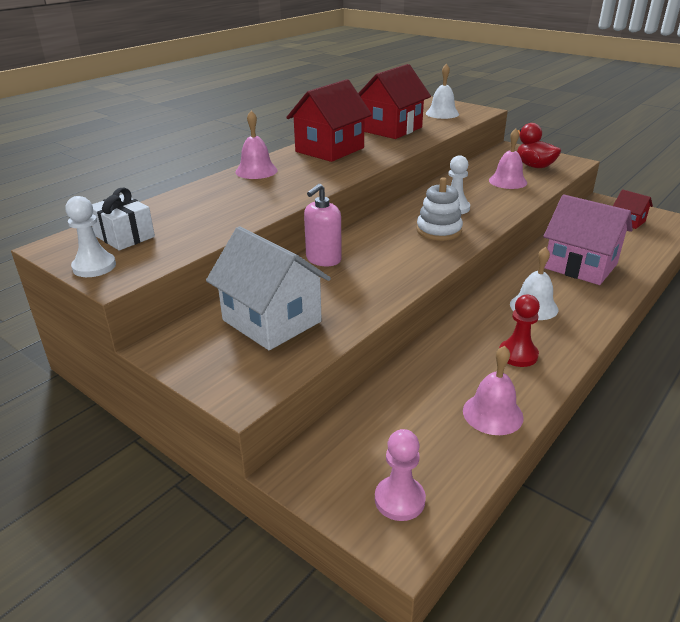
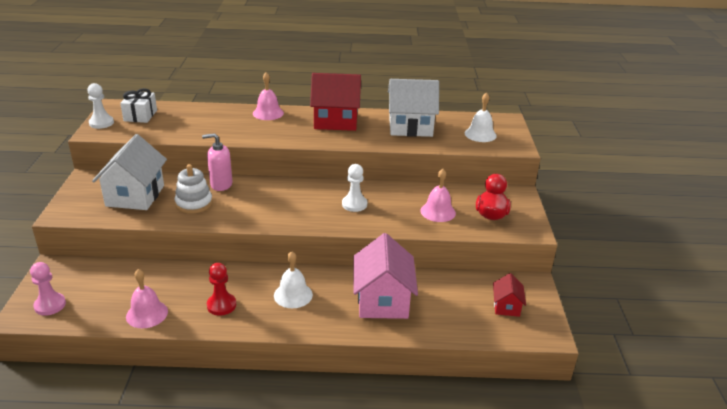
camera: 50 degrees right, 0 degrees up
red house [358,64,431,139] -> white house [388,79,439,137]
white stacking toy [417,177,463,241] -> white stacking toy moved to [175,164,213,214]

